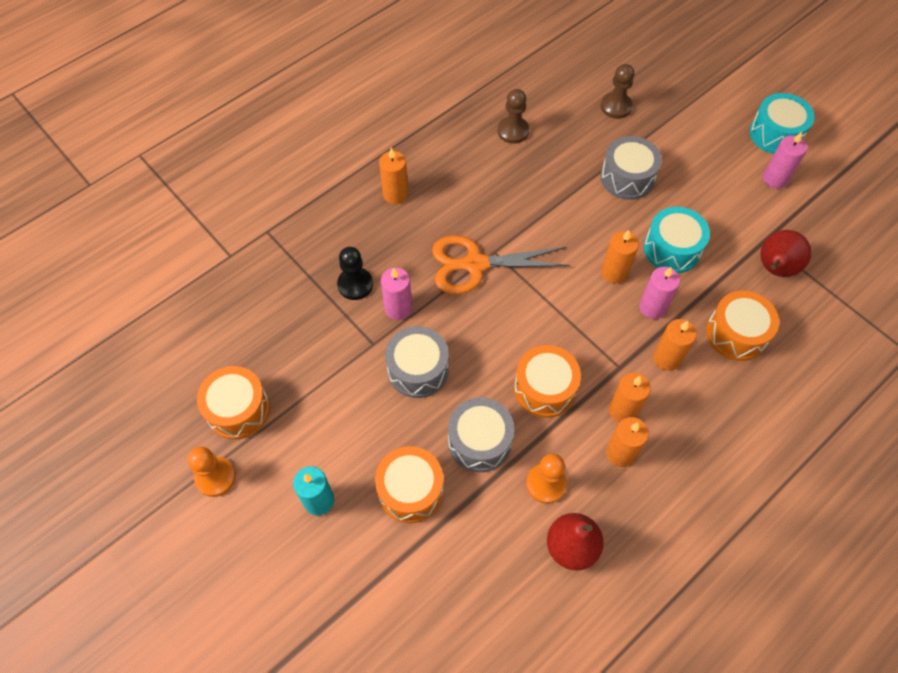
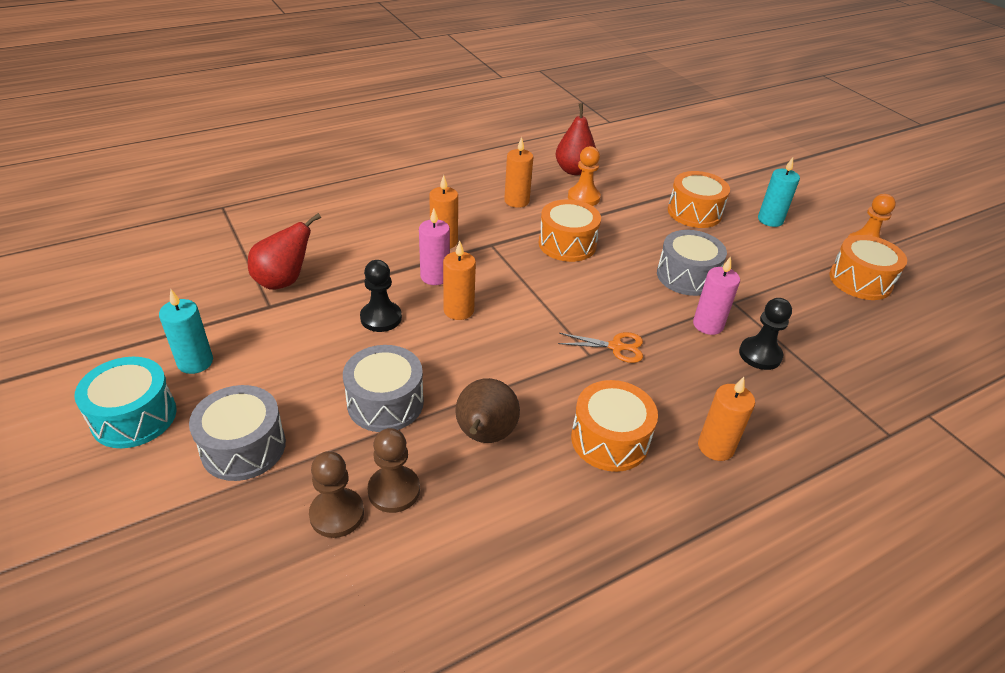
camera: 170 degrees left, 20 degrees down
orange scissors [432,235,570,294] -> orange scissors [558,332,643,363], size x0.52
grey drum [448,398,514,472] -> grey drum moved to [189,385,286,481]
brown pawn [498,89,529,144] -> brown pawn moved to [367,428,420,513]
orange candle [609,373,651,422] -> none
turquoise drum [644,207,710,273] -> black pawn [360,260,402,332]
orange drum [706,291,779,361] -> orange drum moved to [571,380,658,472]
pink candle [763,132,807,189] -> turquoise candle [159,289,213,374]
none -> brown pear [455,378,520,443]

